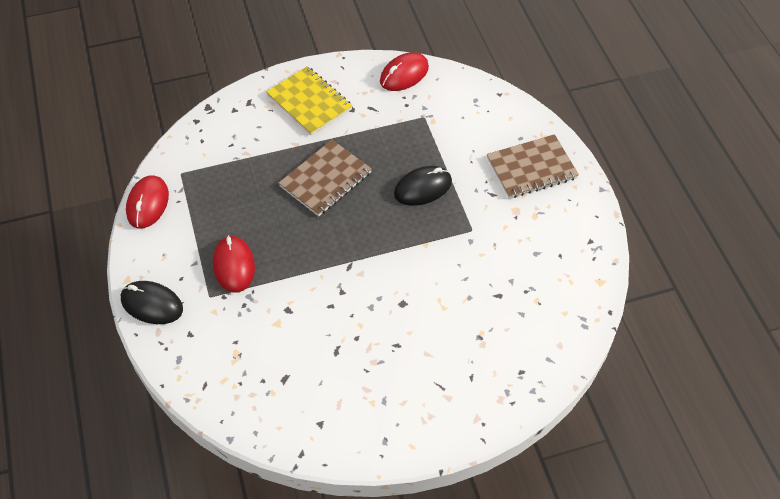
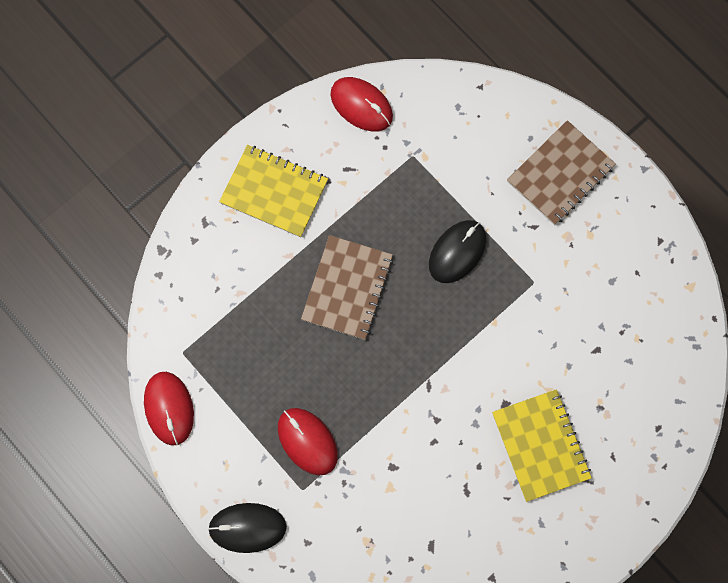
camera: 25 degrees left, 20 degrees up
red mouse [380,52,429,91] -> red mouse turned 75 degrees counterclockwise [330,77,393,131]
none -> yellow notebook [492,389,592,502]

